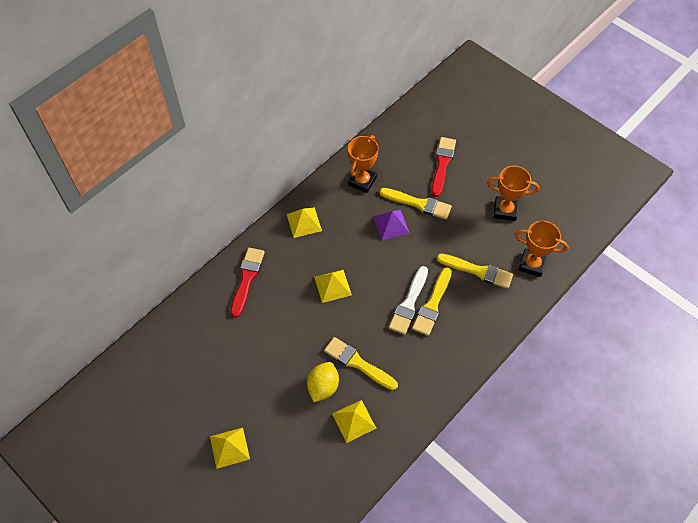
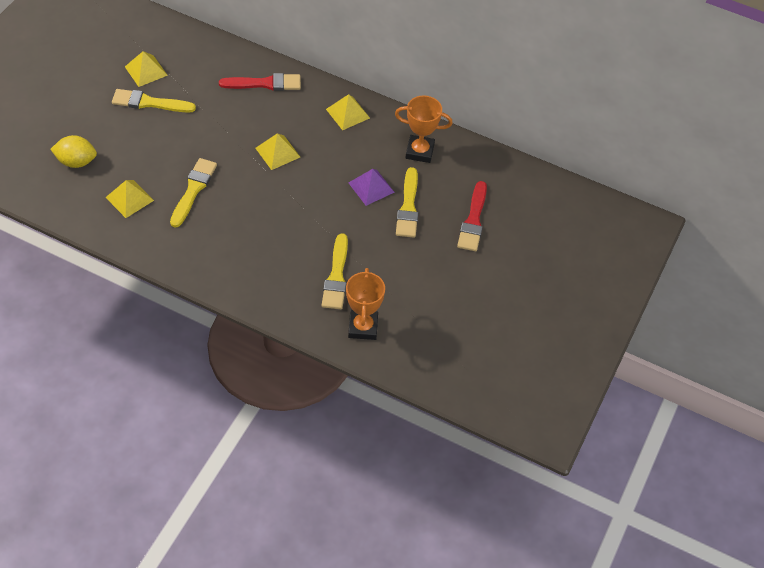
camera: 70 degrees right, 5 degrees down
yellow pyramid [210,428,250,469] -> yellow pyramid moved to [125,51,168,87]
yellow lemon [307,362,339,402] -> yellow lemon moved to [50,135,97,168]
white brush [389,266,428,335] -> none
yellow brush [412,267,452,336] -> yellow brush moved to [112,89,196,113]
red brush [432,137,456,197] -> red brush turned 105 degrees clockwise [457,181,487,251]
orange trophy [487,166,539,221] -> none

